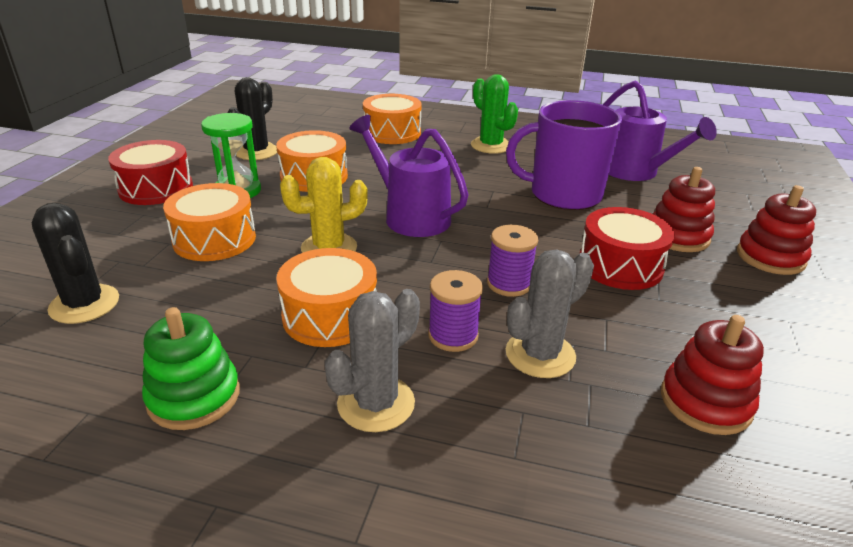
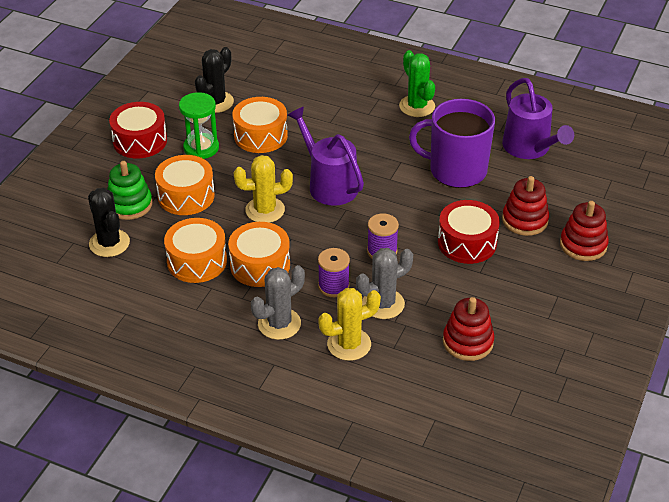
camera: 10 degrees right, 10 degrees up
green stacking toy [142,307,240,430] -> green stacking toy moved to [107,161,152,220]
orange drum [363,94,422,144] -> orange drum moved to [164,218,227,283]
none -> yellow cactus [318,288,381,361]

